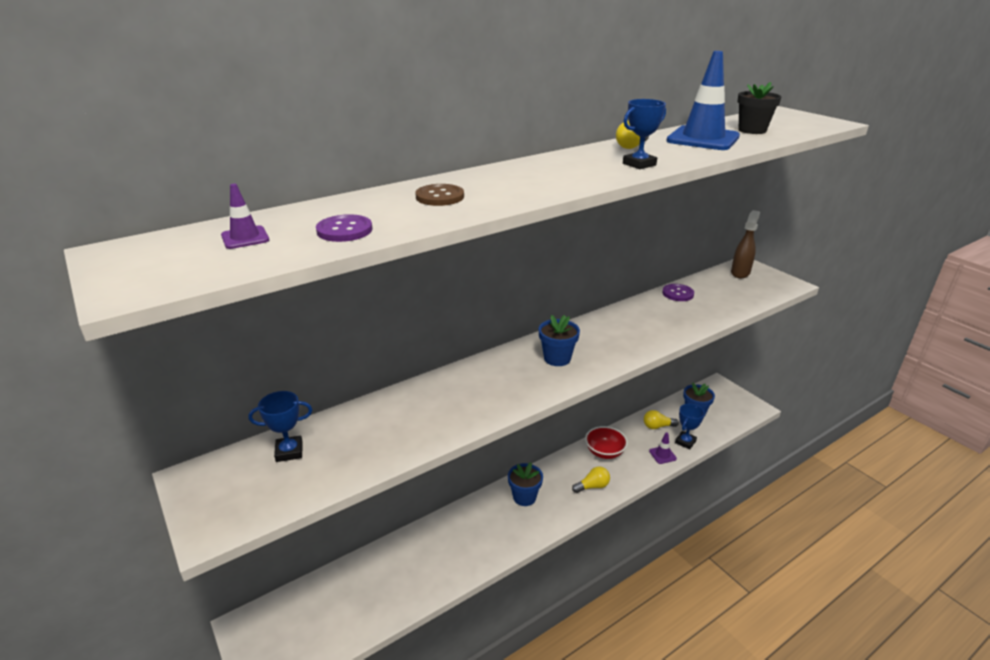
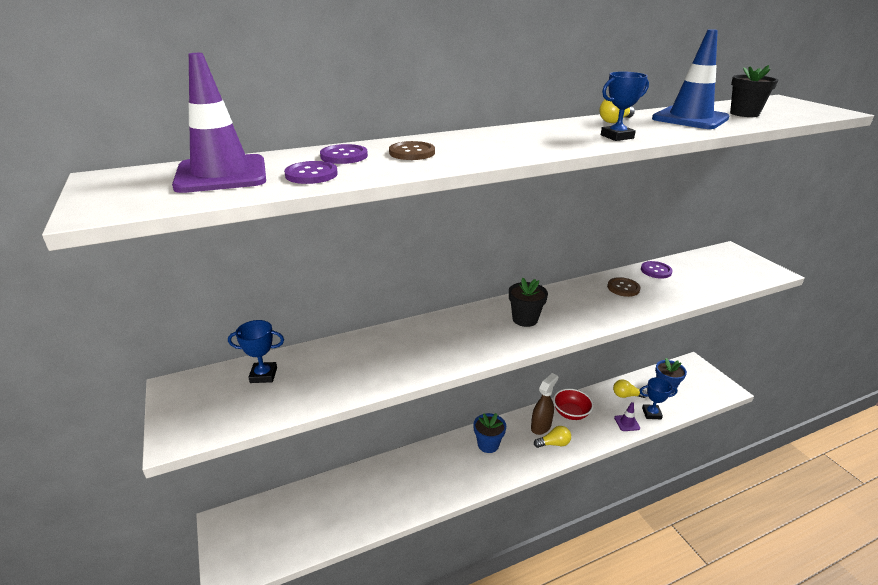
camera: 10 degrees right, 0 degrees up
purple traffic cone [221,184,269,249] -> purple traffic cone [172,53,266,193], size x2.21
blue flower pot [539,315,580,366] -> black flower pot [509,277,548,327]
blue trophy [675,404,705,450] -> blue trophy turned 45 degrees clockwise [640,377,677,419]
brown spray bottle [731,210,760,278] -> brown spray bottle moved to [531,373,558,435]
none -> purple button [320,144,368,164]
none -> brown button [607,277,641,297]

